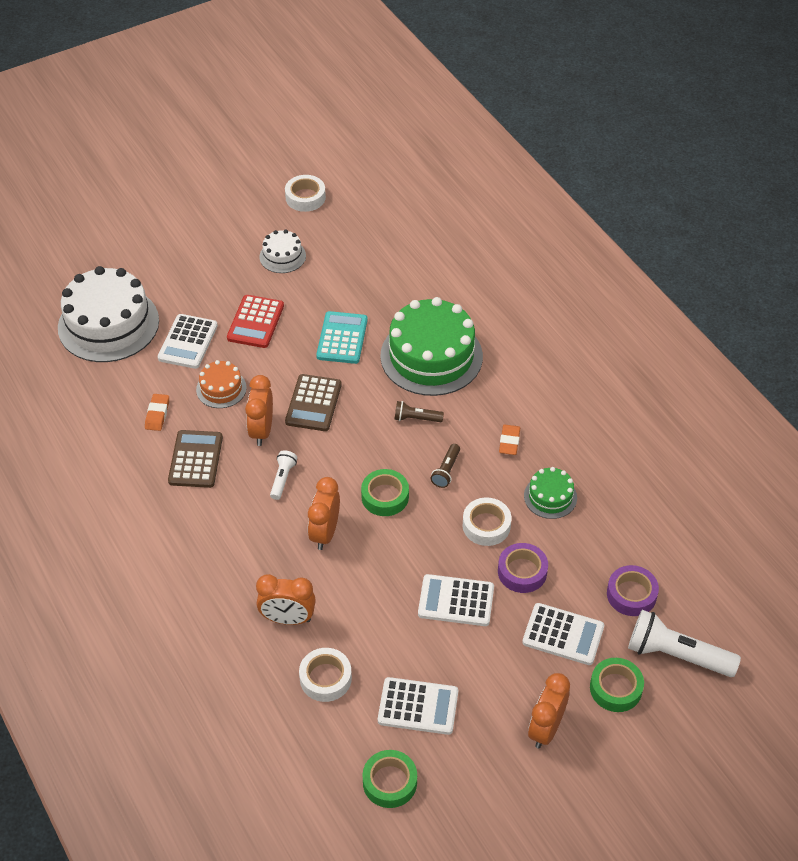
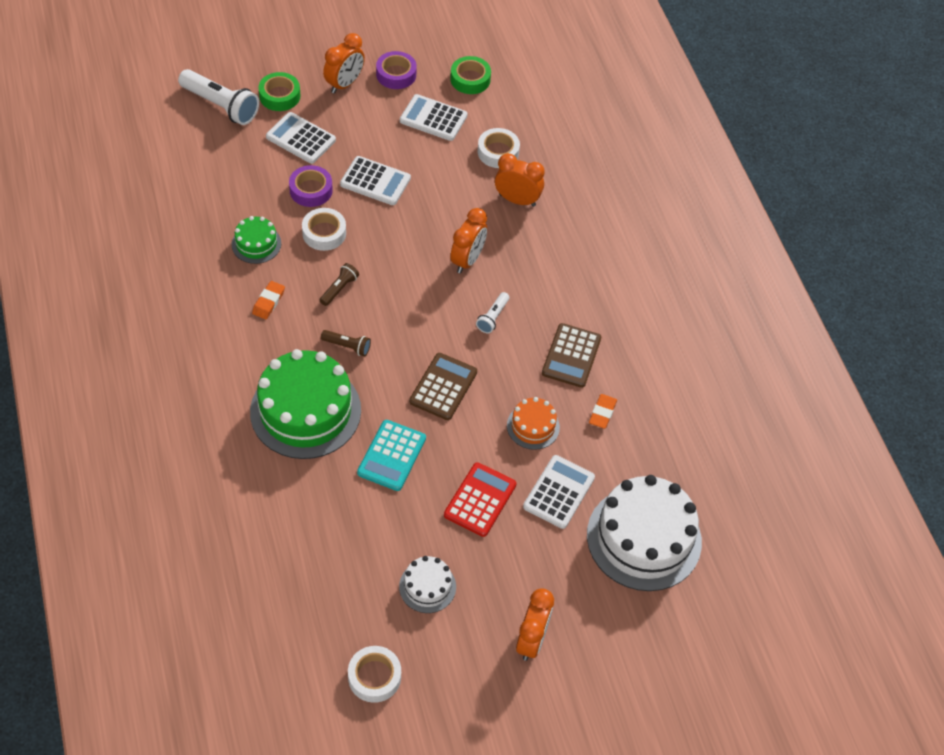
camera: 170 degrees left, 5 degrees up
orange clock [245,375,273,446] -> orange clock moved to [516,589,554,661]
green tape [361,469,409,516] -> none
purple tape [607,565,659,616] -> purple tape moved to [376,51,417,89]

